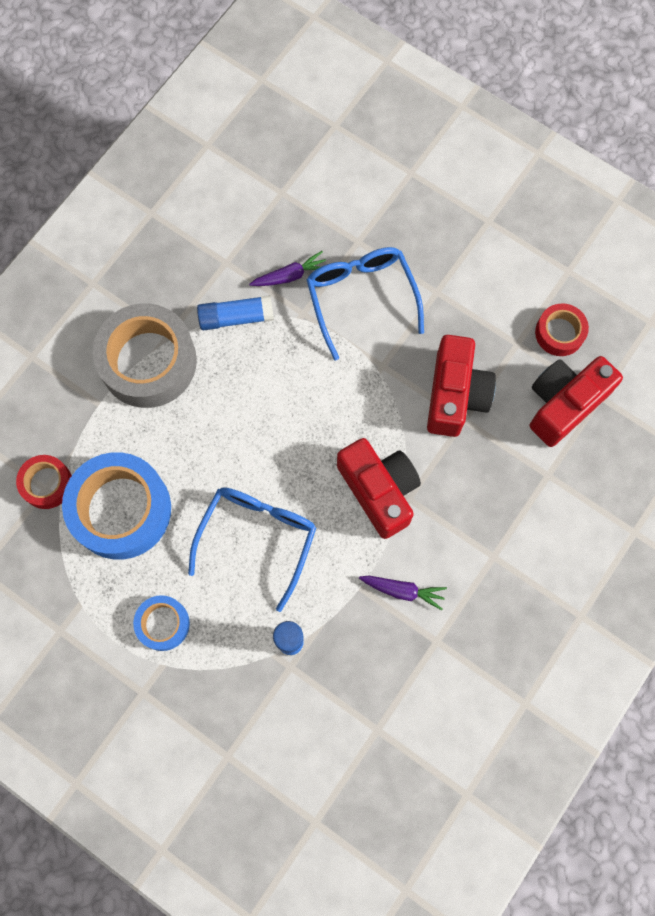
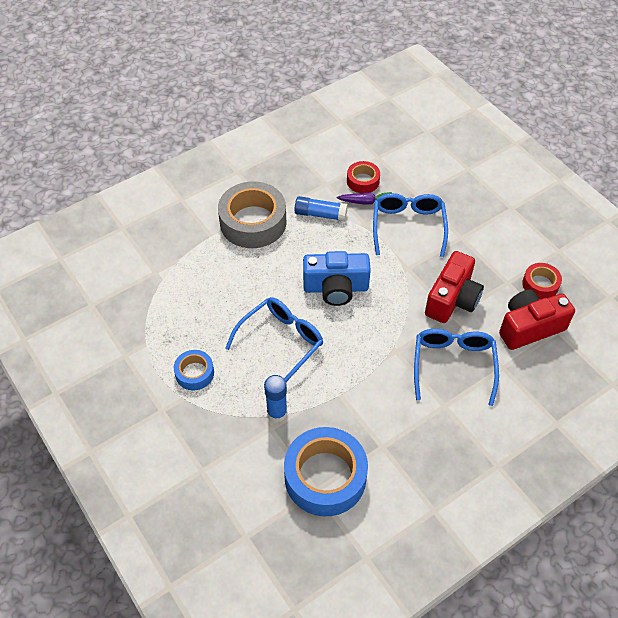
camera: 20 degrees right, 20 degrees down
red tape [16,455,72,509] -> red tape moved to [347,161,380,193]
blue tape [62,452,171,560] -> blue tape moved to [284,427,368,516]
red camera [337,438,421,539] -> none
purple carrot [359,576,447,610] -> none
none -> blue camera [303,251,371,306]
none -> blue glasses [414,329,499,406]

